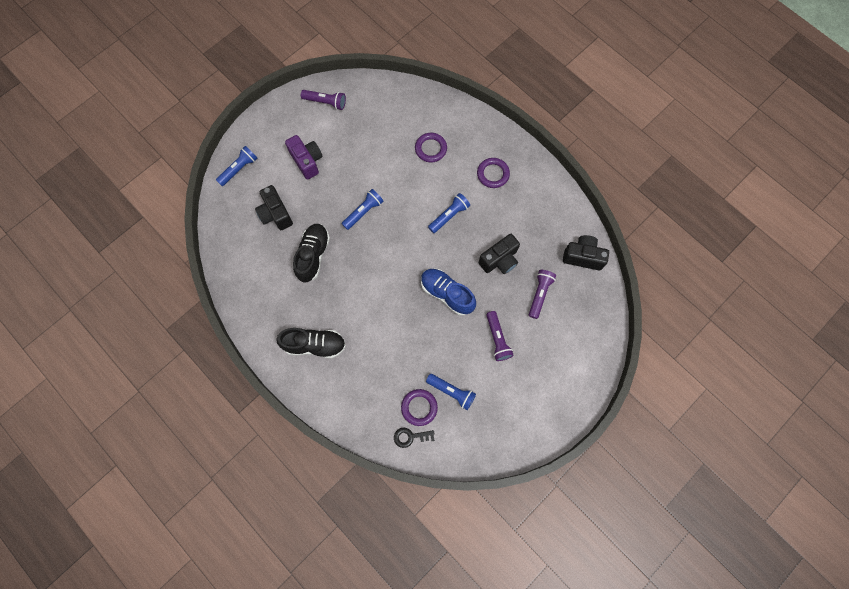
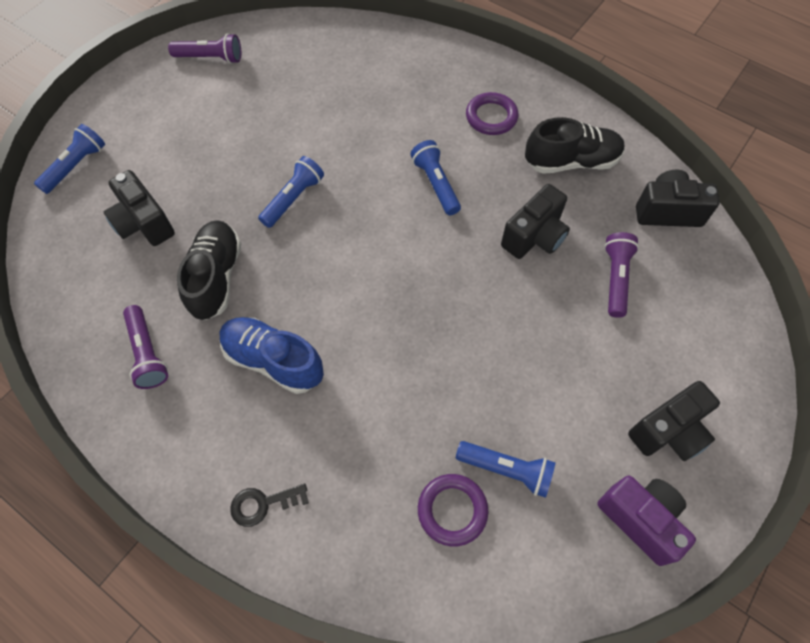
camera: 10 degrees left, 10 degrees down
black shoe [276,328,346,358] -> black shoe moved to [525,117,625,174]
purple camera [285,135,323,180] -> purple camera moved to [598,476,696,566]
black key [394,428,435,448] -> black key moved to [230,483,309,527]
purple ring [415,133,447,162] -> none
blue shoe [421,269,476,316] -> blue shoe moved to [219,317,324,394]
blue flashlight [428,193,470,233] -> blue flashlight turned 60 degrees counterclockwise [410,140,461,215]
purple flashlight [486,311,514,361] -> purple flashlight moved to [123,305,168,389]
none -> black camera [628,381,720,461]

